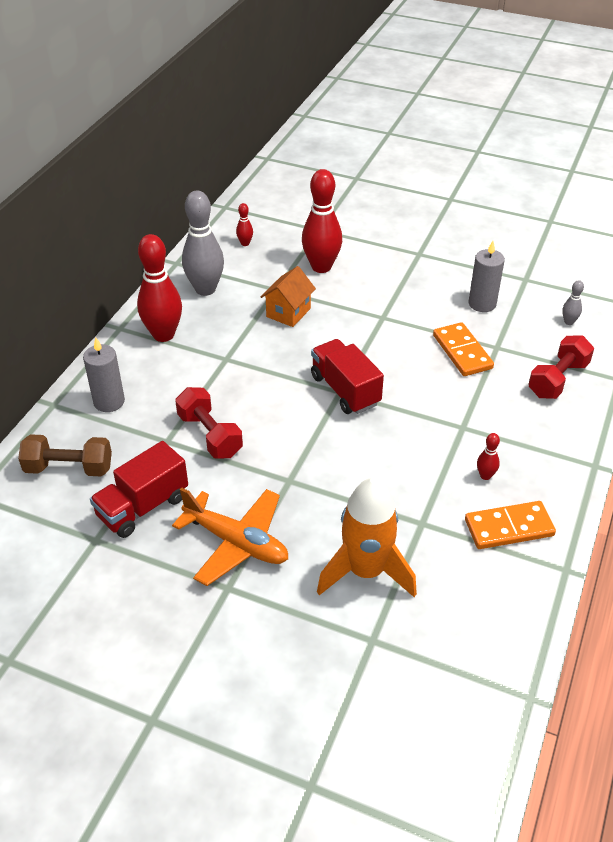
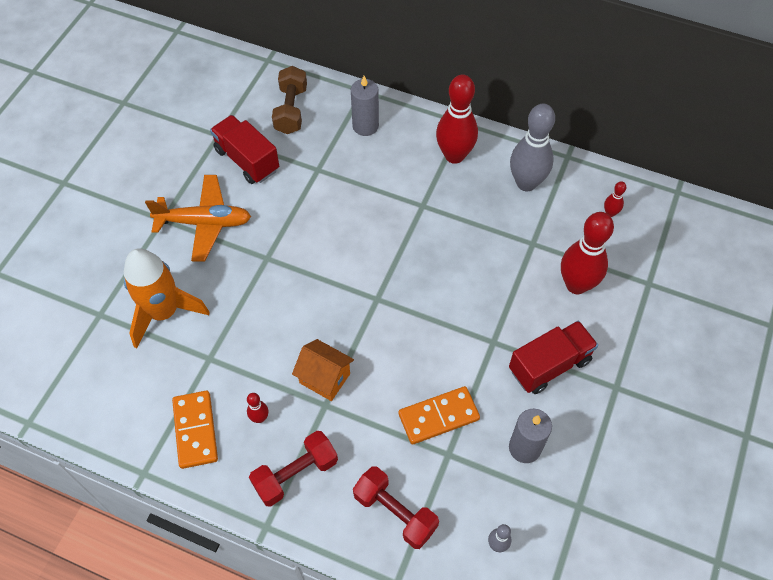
camera: 90 degrees right, 15 degrees up
orange plane [172,487,288,586] -> orange plane turned 120 degrees counterclockwise [145,175,251,262]
red dumbbell [175,387,243,459] -> red dumbbell moved to [249,431,338,506]
orange house [261,266,316,327] -> orange house moved to [292,339,354,401]
red truck [311,339,384,414] -> red truck moved to [509,321,598,394]

